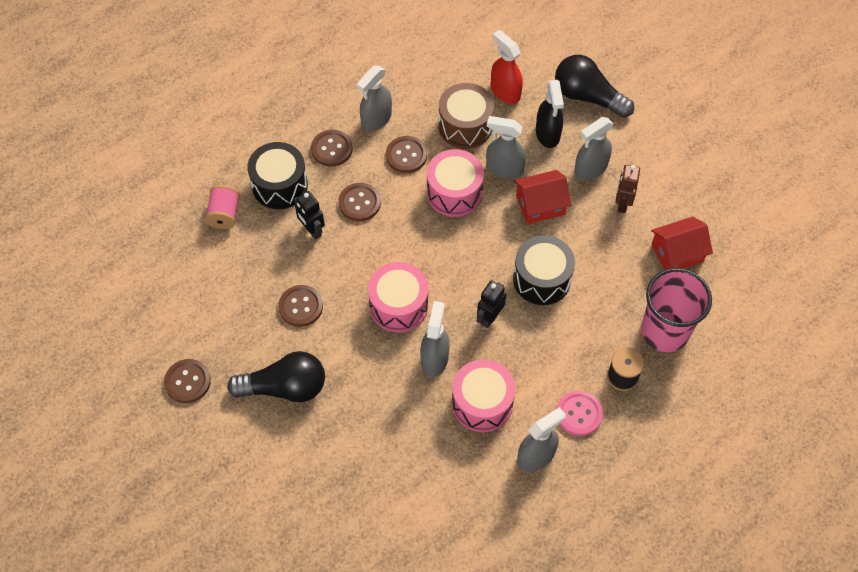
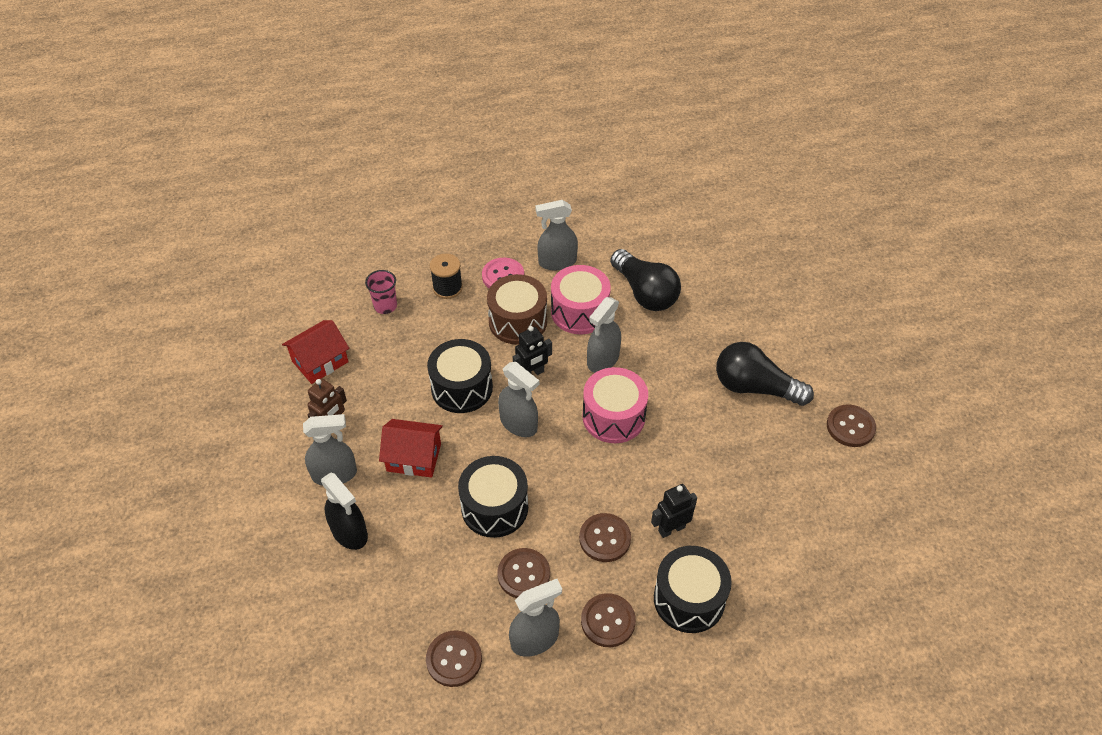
camera: 155 degrees left, 10 degrees down
pink spool [205,185,240,229] -> none
brown button [278,285,323,327] -> brown button moved to [426,631,482,687]
black robot [294,191,325,240] -> black robot turned 105 degrees counterclockwise [651,484,697,538]
pink drum [427,149,484,217] -> black drum [458,456,528,538]
brown drum [438,83,494,149] -> brown drum moved to [487,274,547,345]
grey spray bottle [486,116,526,179] -> grey spray bottle moved to [498,362,539,437]
red spray bottle [491,30,523,104] -> none
black spray bottle [536,80,564,148] -> black spray bottle turned 120 degrees clockwise [321,473,368,550]
black light bulb [555,55,634,118] -> black light bulb moved to [610,249,681,311]
pink cup [641,268,712,352] -> pink cup [365,270,397,314], size x0.50
red house [651,217,713,270] -> red house turned 45 degrees counterclockwise [282,320,349,384]

